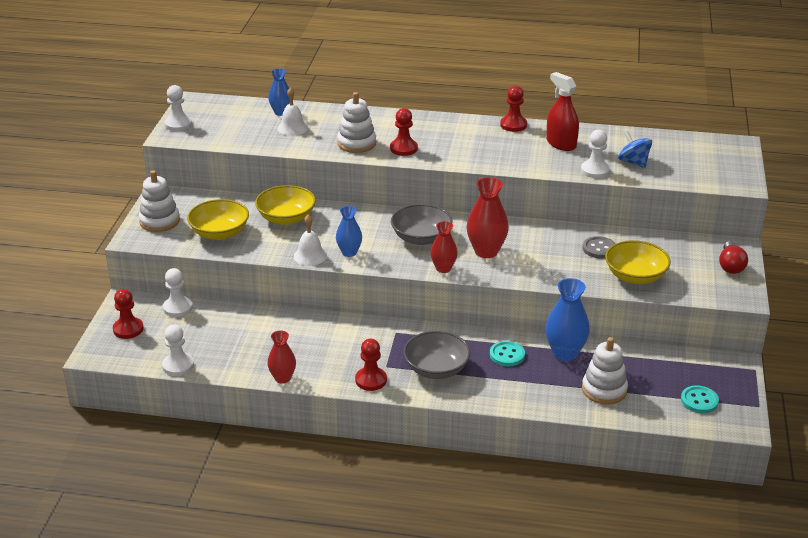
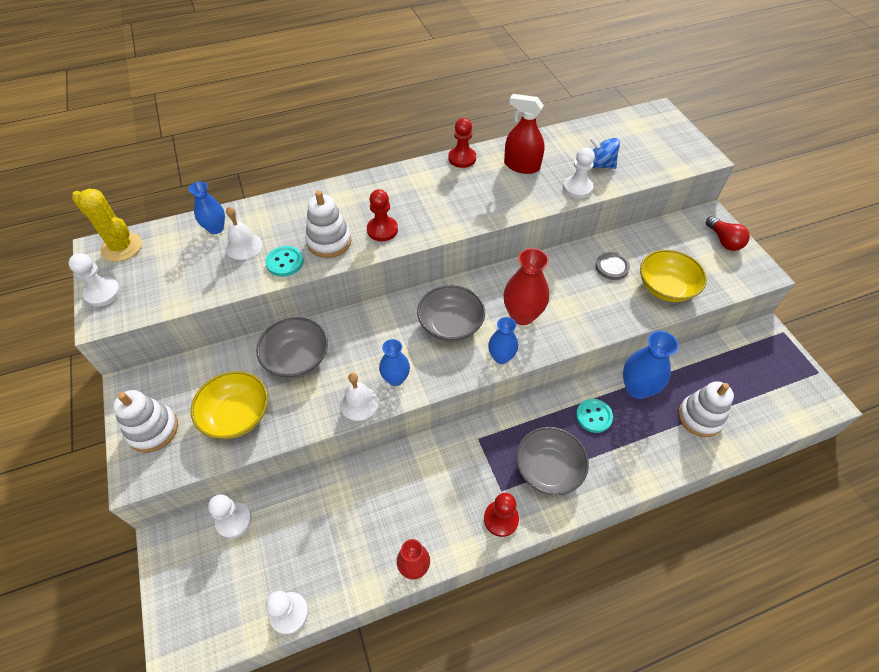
camera: 30 degrees left, 20 degrees up
red pawn [113,289,144,339] -> none
yellow bowl [255,185,316,225] -> grey bowl [256,317,328,378]
red vase [431,221,458,273] -> blue vase [488,317,518,364]
turquoise button [681,386,719,413] -> turquoise button moved to [265,246,304,277]
none -> yellow cactus [72,189,142,262]

